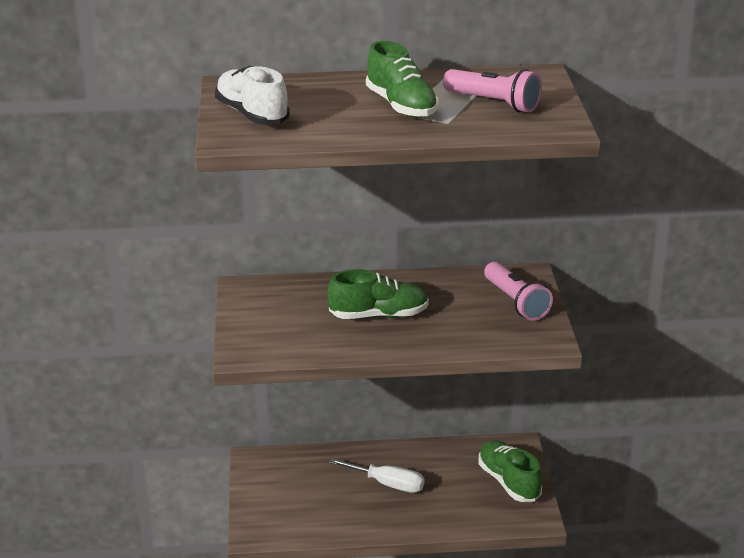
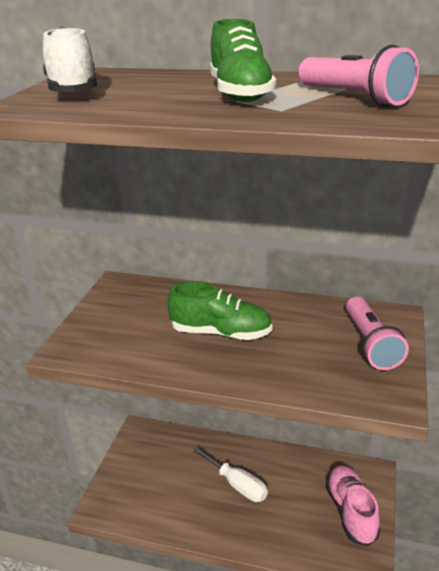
camera: 20 degrees right, 0 degrees up
green shoe [478,440,542,502] -> pink shoe [326,465,380,546]

